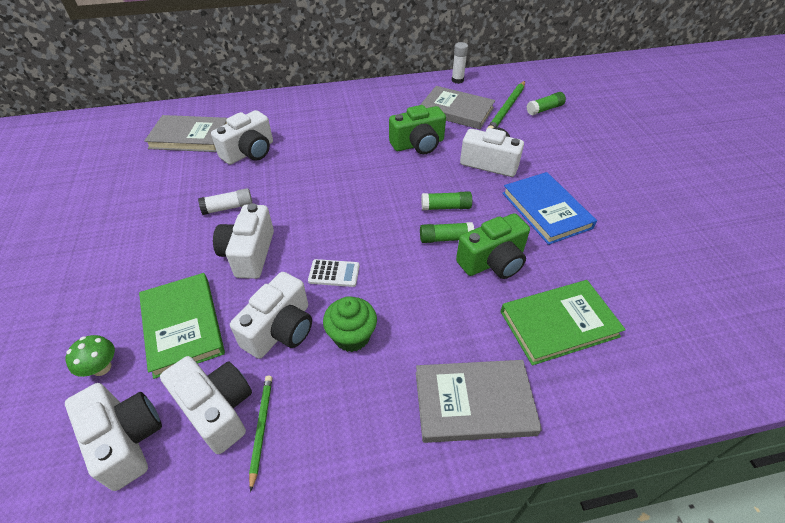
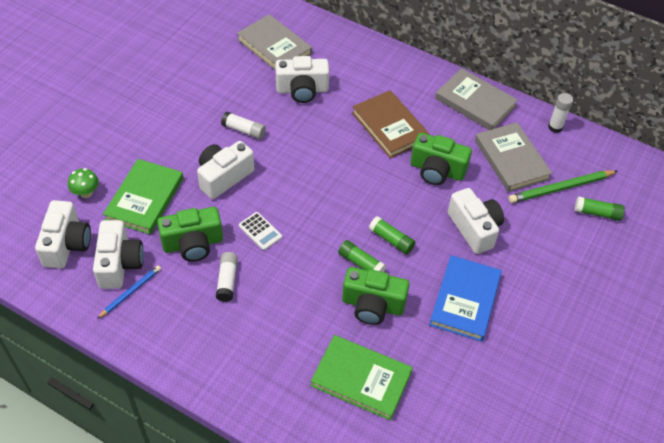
camera: 40 degrees right, 5 degrees up
white camera [230,272,312,359] -> green camera [157,207,223,262]
green pencil [249,376,272,492] -> blue pencil [97,265,161,319]
green cupcake [323,296,377,352] -> white glue stick [216,252,238,302]
grey book [416,360,542,443] -> grey book moved to [435,68,518,130]
none -> brown book [352,90,430,158]

